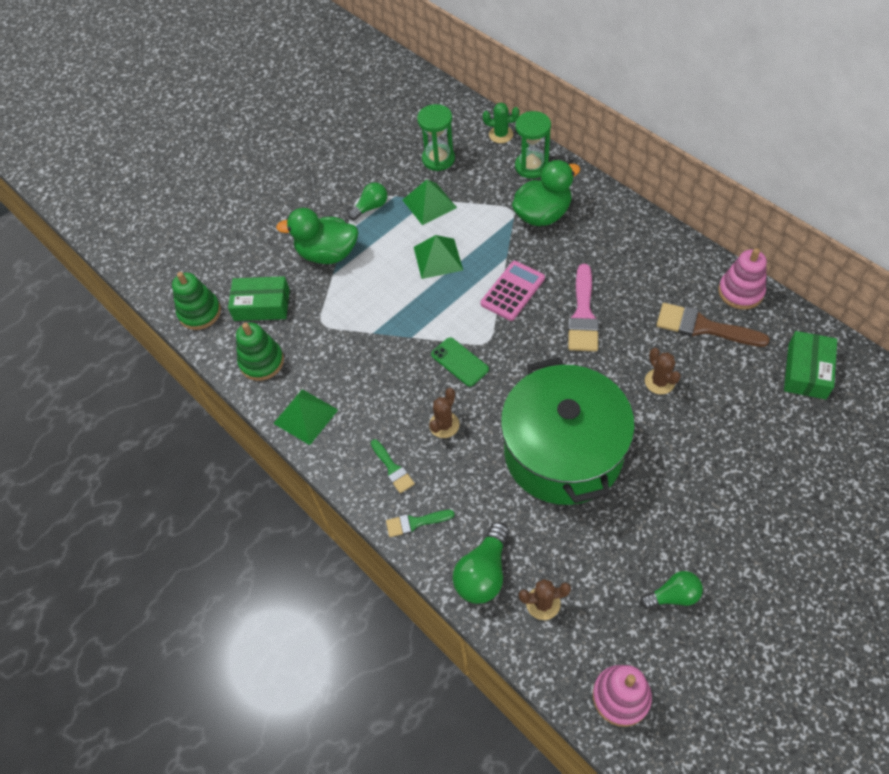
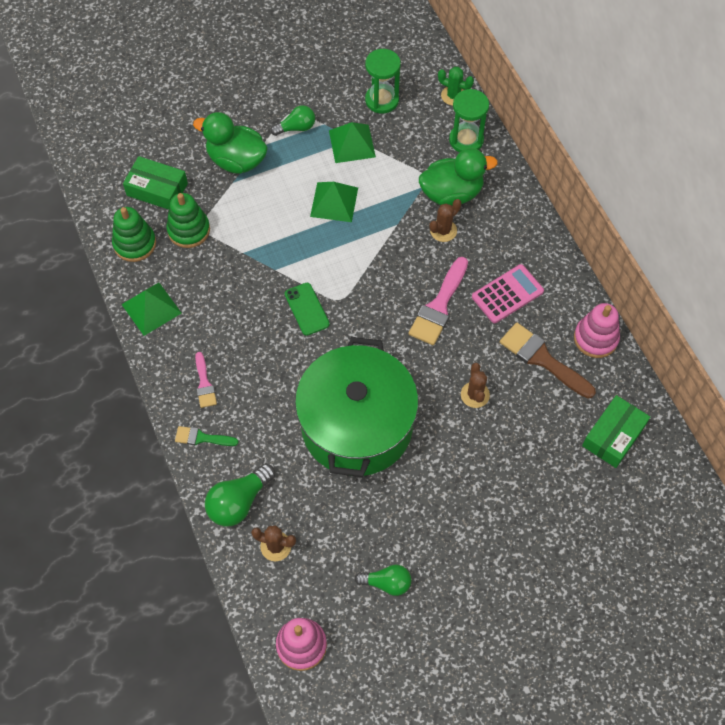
camera: 15 degrees right, 5 degrees up
green stacking toy [172,272,221,330] -> green stacking toy moved to [166,193,210,248]
green brush [371,440,415,493] -> pink brush [195,352,217,408]
brown cactus [429,388,460,438] -> brown cactus moved to [429,199,461,242]
pink calculator [480,261,545,321] -> pink calculator moved to [472,264,544,323]

